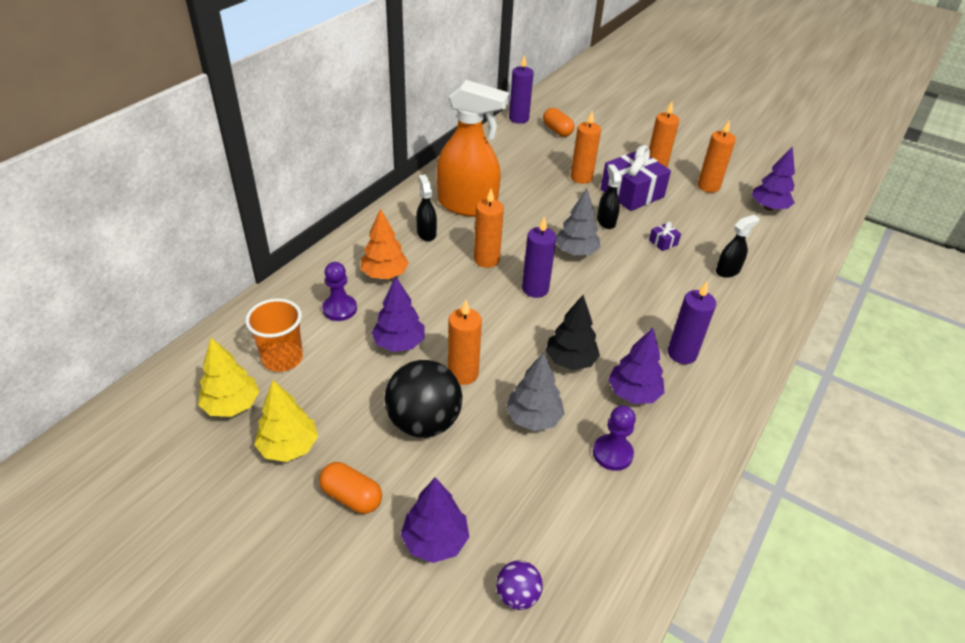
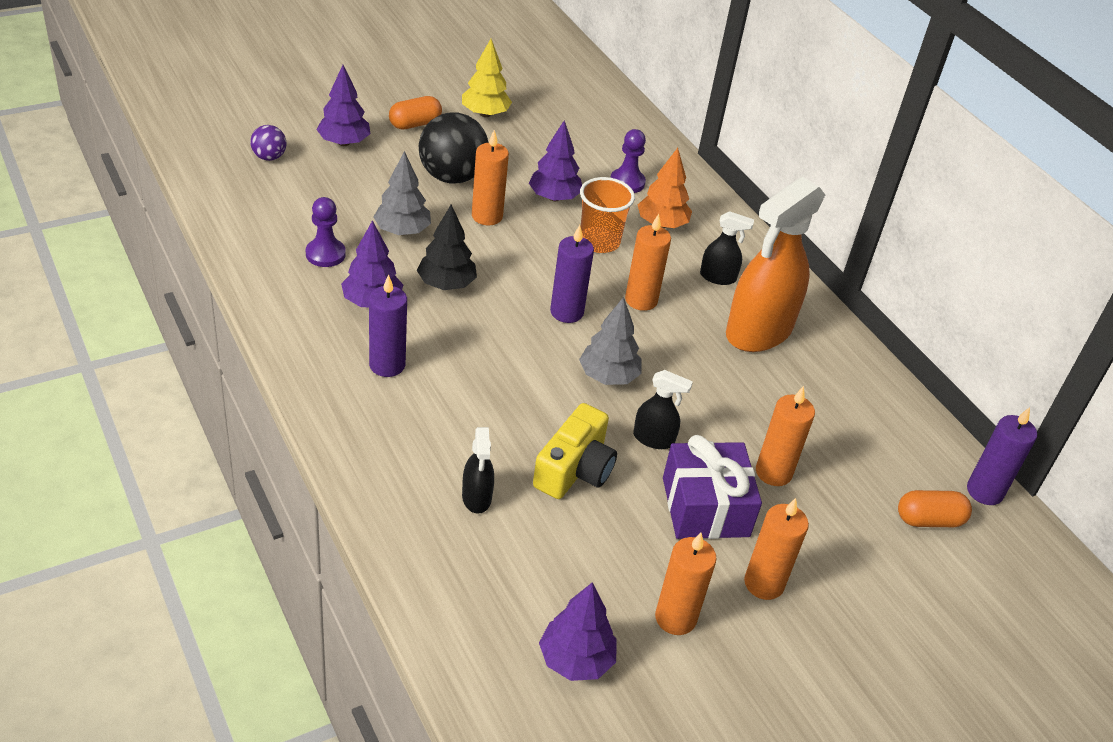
camera: 115 degrees right, 0 degrees up
yellow tree [198,338,259,417] -> none
orange cup [245,298,303,372] -> orange cup moved to [580,177,635,253]
purple gift [649,222,681,251] -> yellow camera [533,403,617,499]

